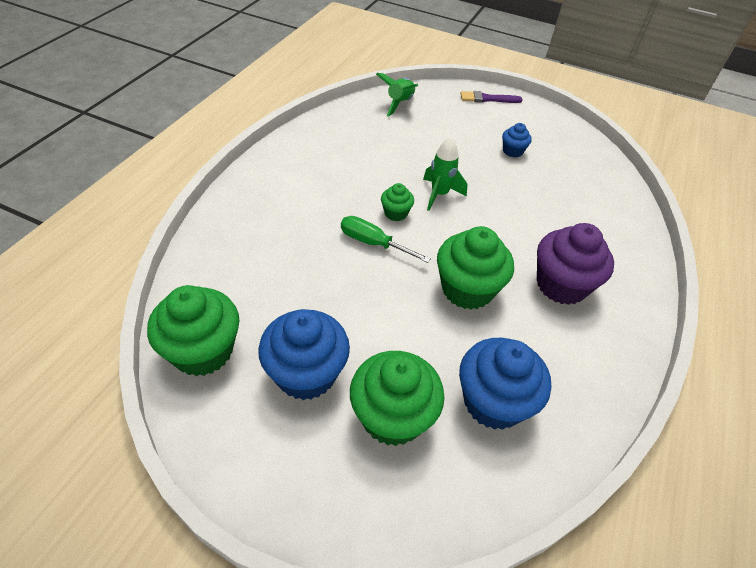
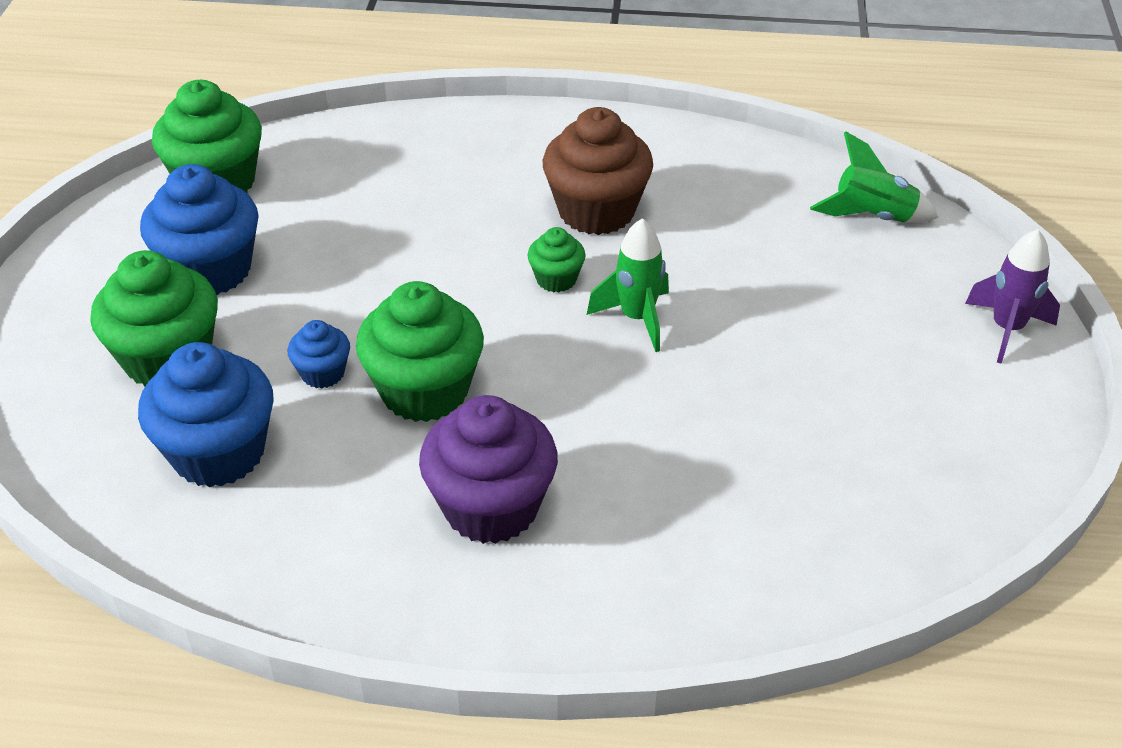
camera: 75 degrees right, 5 degrees down
green screwdriver [341,216,431,263] -> none
purple brush [461,91,523,103] -> purple rocket [965,229,1060,364]
blue cupcake [502,123,532,157] -> blue cupcake moved to [288,320,350,389]
none -> brown cupcake [543,107,653,235]

